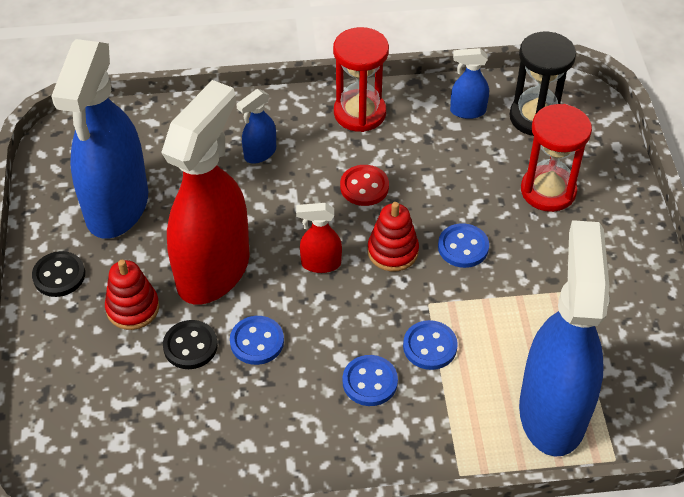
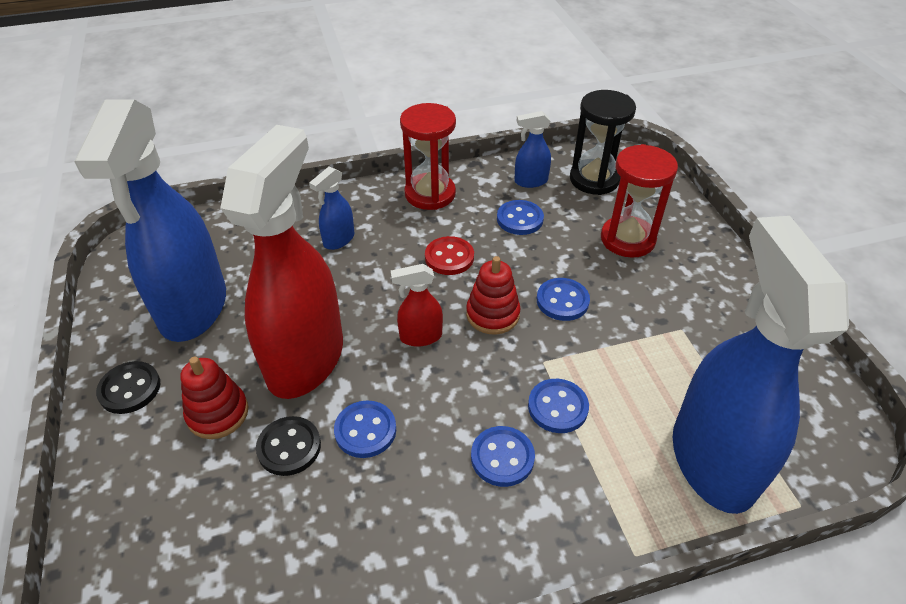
camera: 10 degrees left, 5 degrees down
none -> blue button [497,200,544,235]

